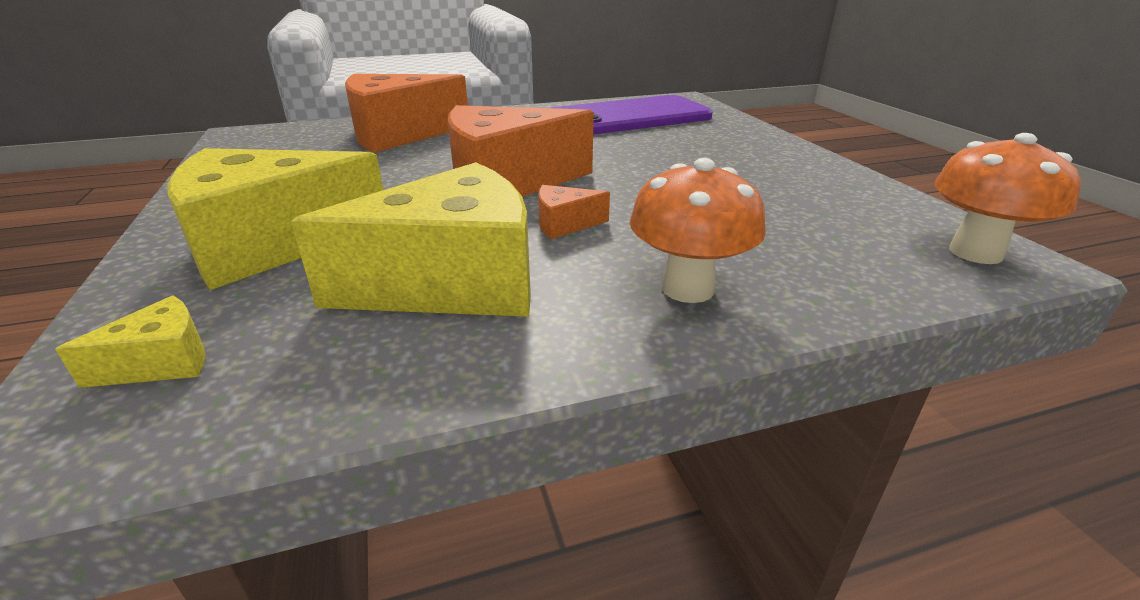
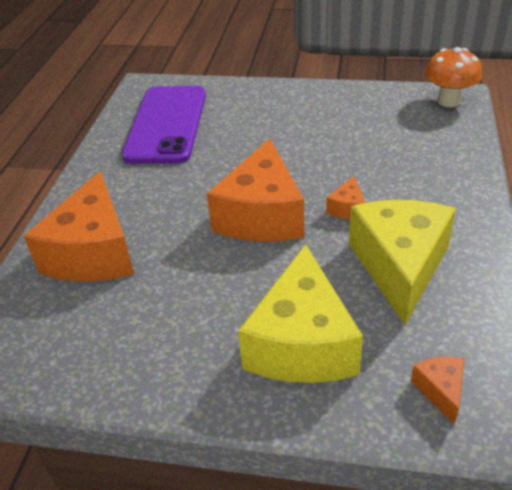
camera: 60 degrees left, 10 degrees up
yellow cheese [55,296,206,388] -> orange cheese [411,357,465,424]
orange mushroom [630,158,766,303] -> none

